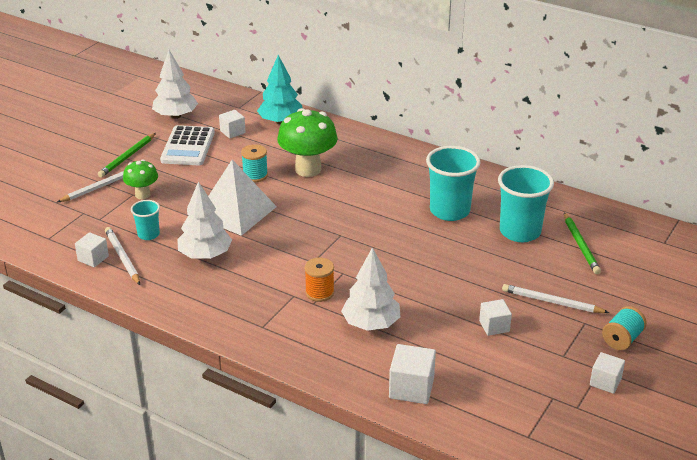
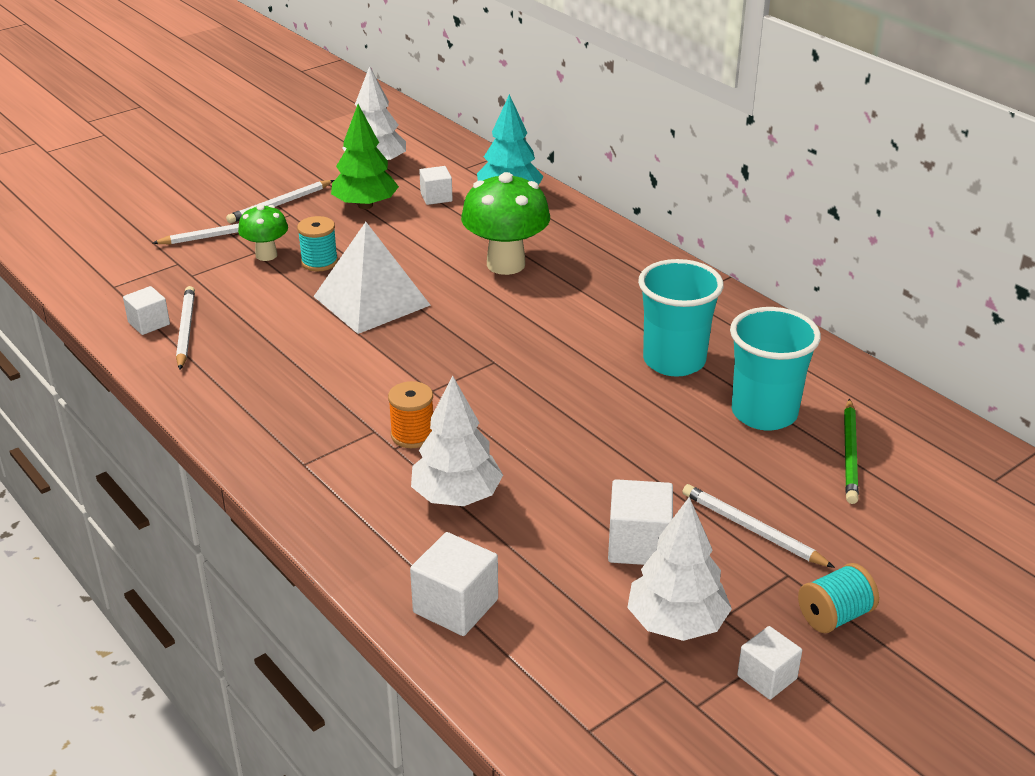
camera: 20 degrees right, 0 degrees up
green pencil [98,133,156,177] -> white pencil [226,180,334,223]
turquoise cup [131,200,160,240] -> none
white calculator [160,125,215,165] -> green tree [331,104,399,209]
white tree [177,181,232,259] -> white tree moved to [627,497,732,641]
turquoise spool [241,144,268,182] -> turquoise spool moved to [297,216,338,271]
white cube [479,299,512,336] -> white cube [608,479,673,565], size x1.53

